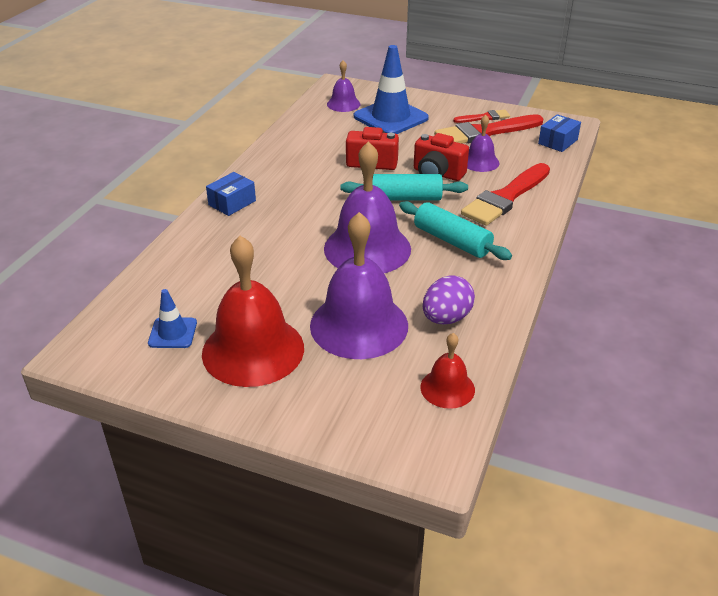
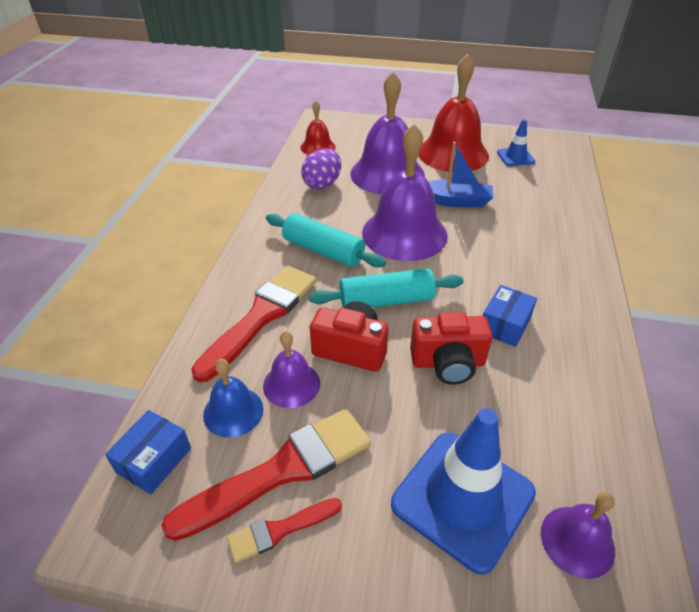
camera: 170 degrees right, 5 degrees up
blue box [206,172,256,216] -> blue box moved to [483,285,537,347]
none -> blue bell [203,359,264,438]
none -> blue boat [428,142,493,207]

